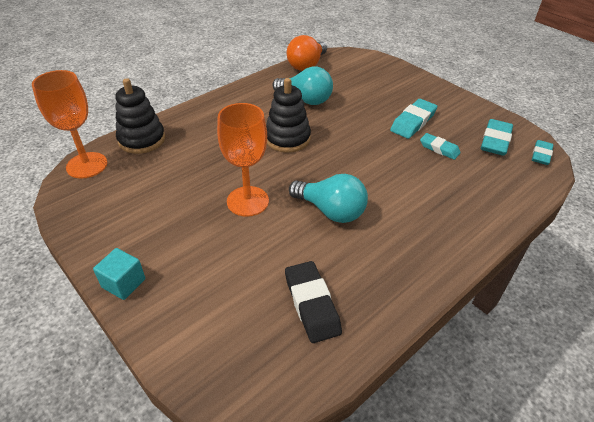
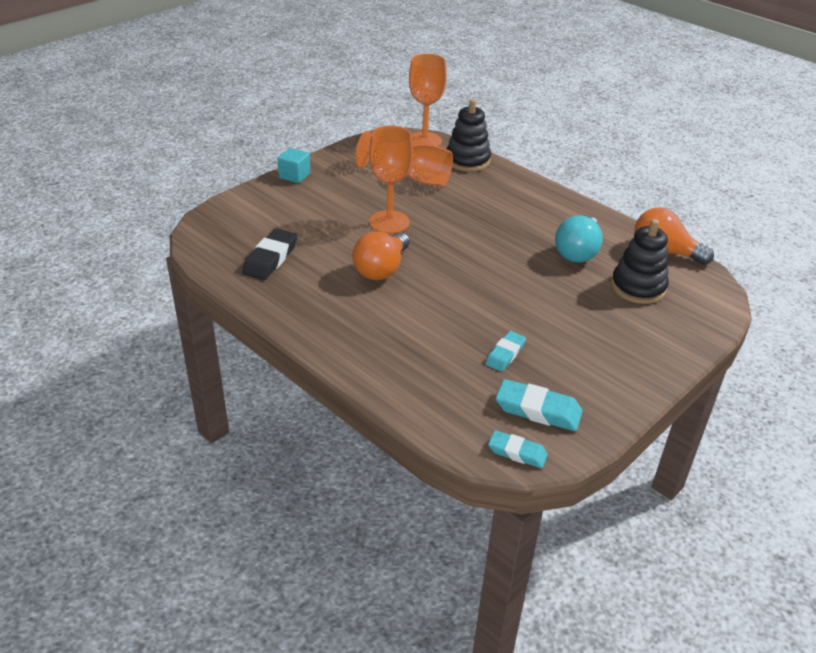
camera: 85 degrees right, 5 degrees down
black stacking toy [266,78,311,153] -> black stacking toy moved to [611,219,669,304]
black eraser [285,261,342,343] -> black eraser turned 45 degrees counterclockwise [242,228,297,280]
turquoise light bulb [289,174,368,223] -> orange light bulb [352,232,410,280]
turquoise eraser [390,99,437,139] -> none
none -> orange goblet [355,131,453,186]

